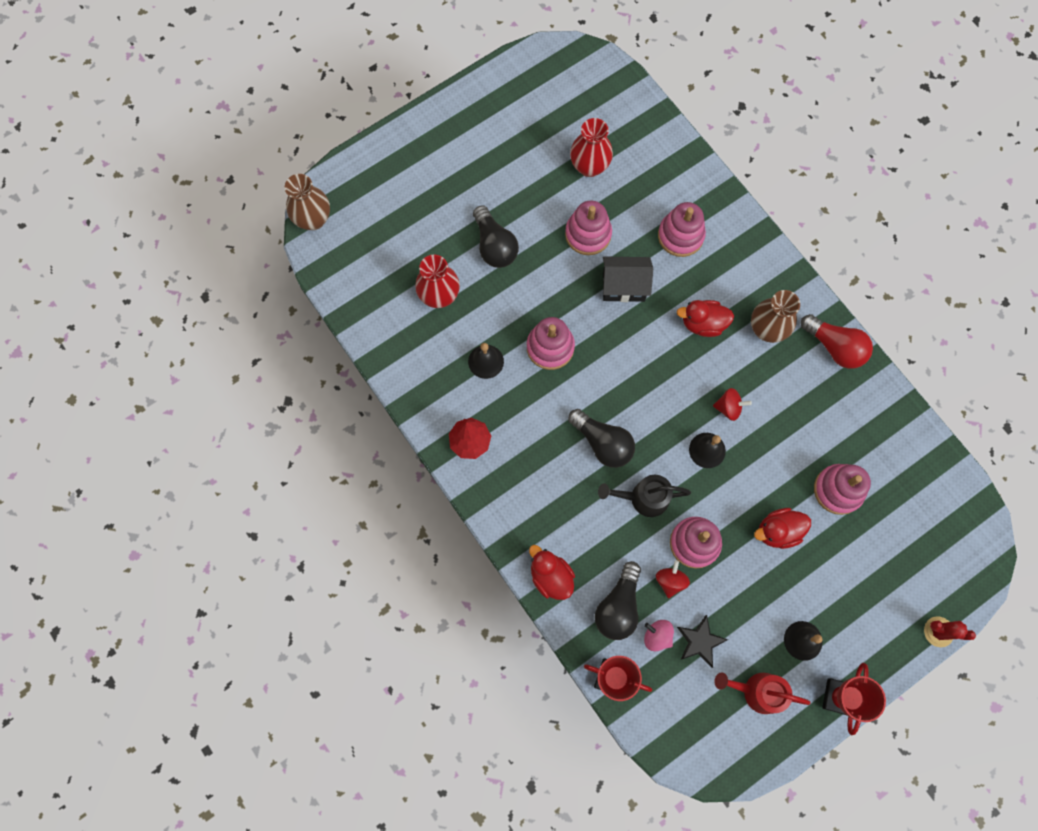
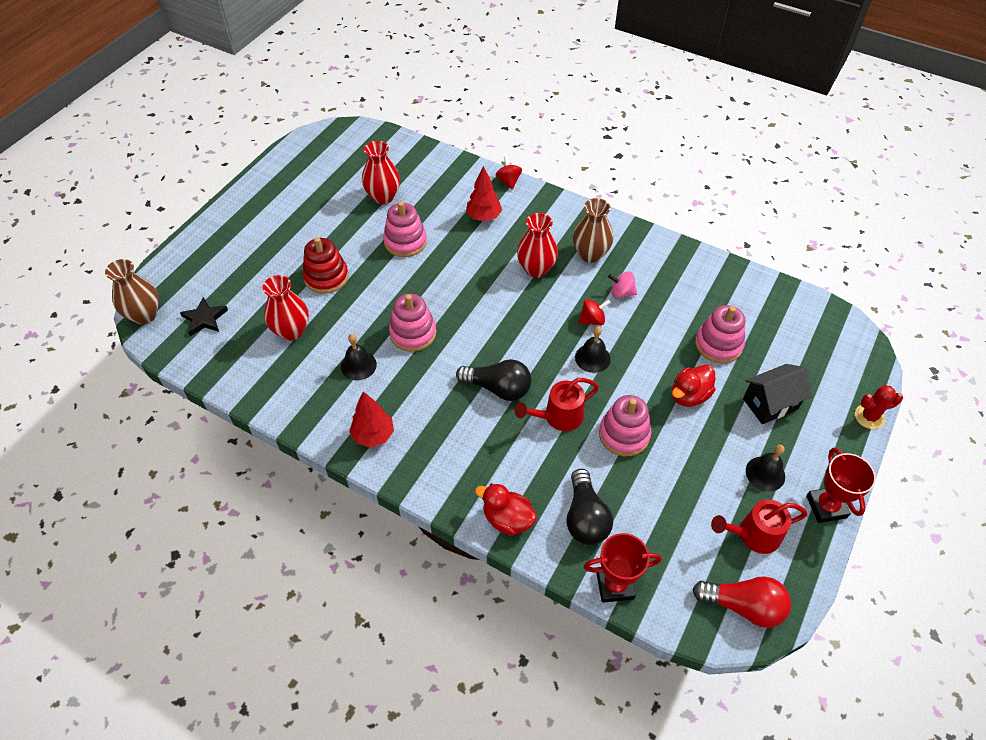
camera: 25 degrees left, 20 degrees down
black light bulb [473,205,519,268] -> red stacking toy [303,237,349,294]
black watering can [598,475,691,517] -> red watering can [515,378,599,431]
black house [603,257,653,302] -> black house moved to [743,364,812,424]
pink spinning top [644,620,674,651] -> pink spinning top moved to [608,271,637,298]
red spinning top [656,560,690,598] -> red spinning top moved to [496,156,522,190]
pink stacking toy [658,202,706,257] -> red tree [466,166,502,221]
red duck [677,300,734,337] -> red vase [517,213,558,278]
black star [677,615,728,668] -> black star moved to [180,297,228,336]
red light bulb [801,314,873,369] -> red light bulb moved to [692,576,791,628]

